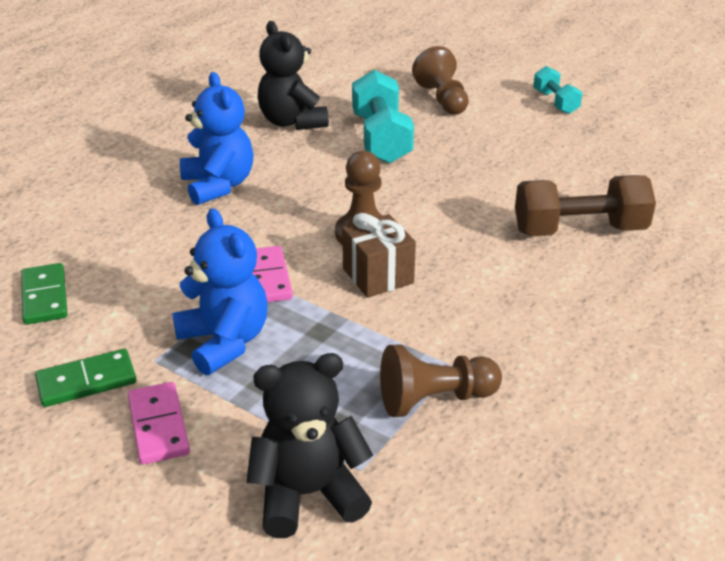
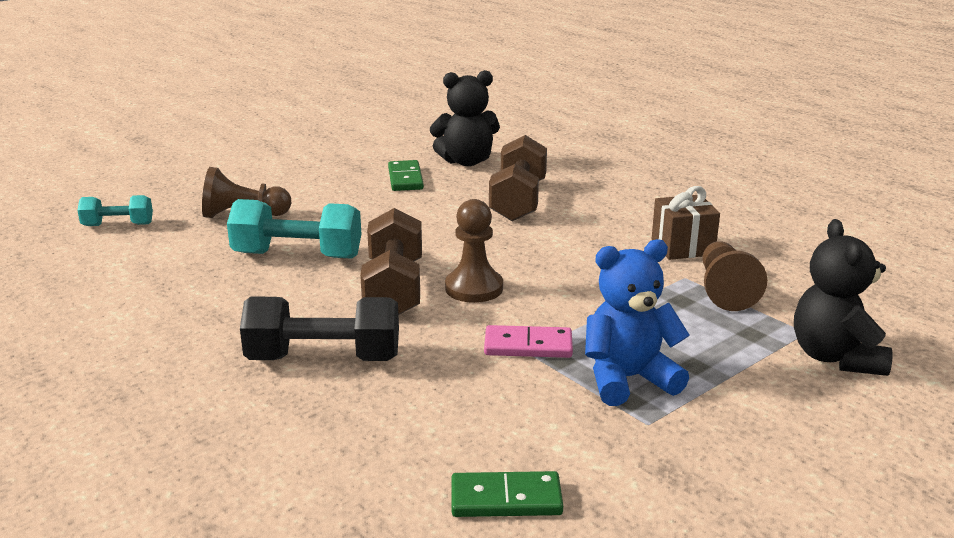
camera: 75 degrees left, 10 degrees down
green domino [35,349,136,407] -> green domino moved to [388,160,424,191]
pink domino [128,382,190,465] -> none
blue teddy bear [180,72,254,205] -> black dumbbell [240,297,399,361]
black teddy bear [258,21,329,130] -> black teddy bear moved to [430,70,500,166]
brown gift [342,213,416,298] -> brown gift moved to [652,186,720,260]
turquoise dumbbell [533,66,583,114] -> turquoise dumbbell moved to [77,195,153,226]
none -> brown dumbbell [360,208,422,315]

